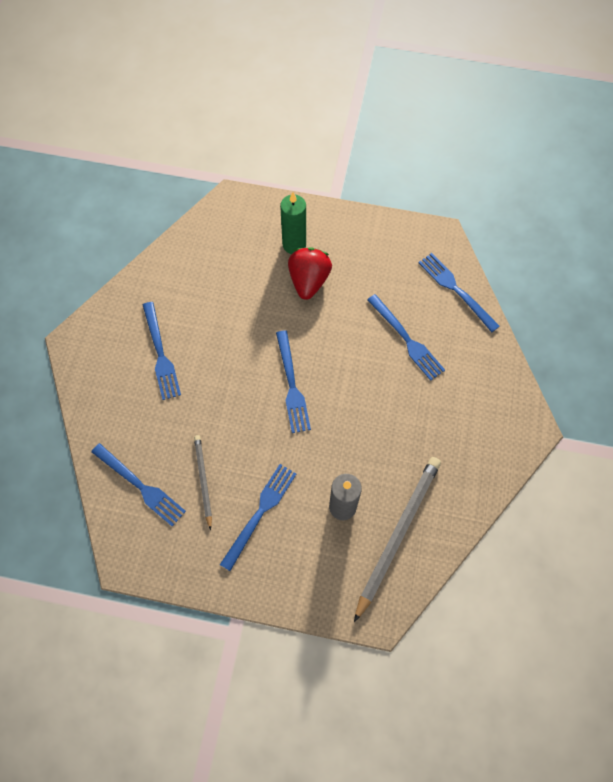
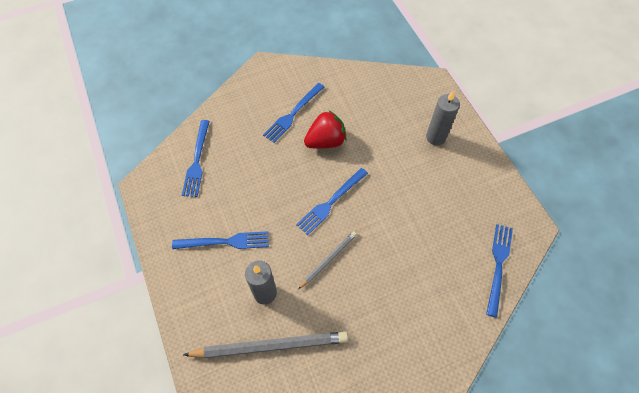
camera: 55 degrees right, 5 degrees down
grey pencil [194,435,212,530] -> grey pencil moved to [298,231,357,289]
green candle [280,192,306,254] -> grey candle [426,91,460,145]
red strawberry [288,247,332,300] -> red strawberry moved to [304,110,347,149]
blue fork [367,294,445,381] -> none

